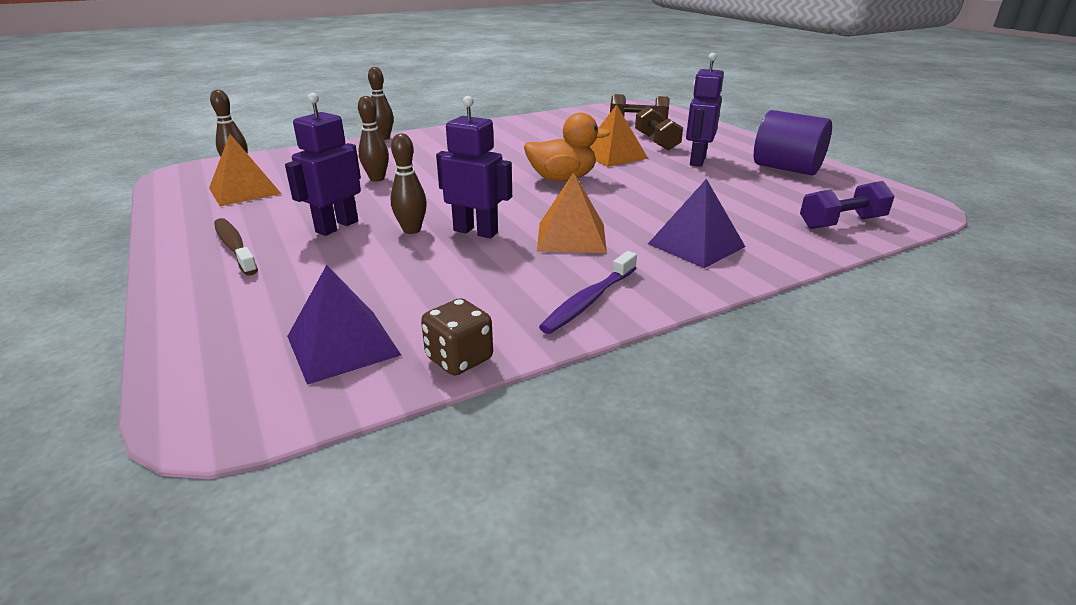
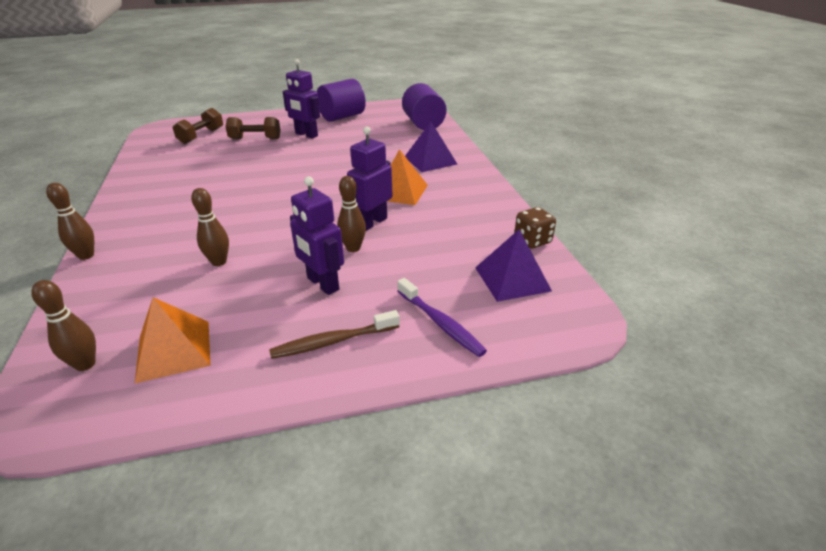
camera: 75 degrees left, 5 degrees up
orange duck [524,113,610,181] -> none
purple toothbrush [539,251,637,334] -> purple toothbrush moved to [397,278,487,357]
orange pyramid [590,105,648,167] -> none
purple dumbbell [800,181,895,229] -> purple cylinder [402,83,446,130]

